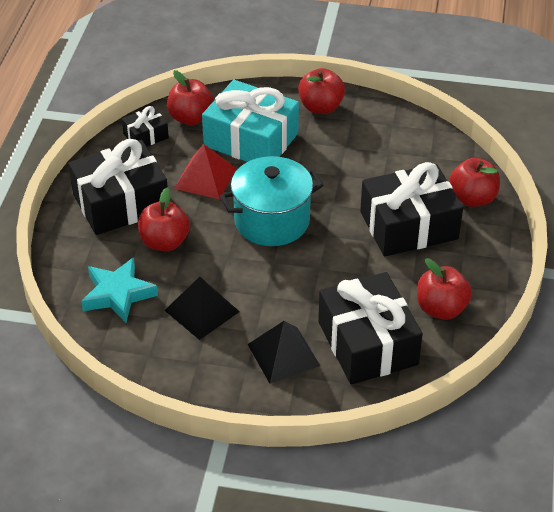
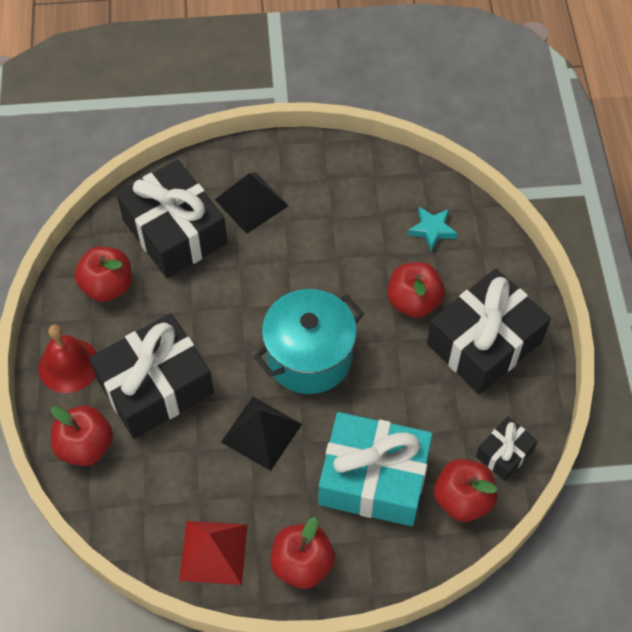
camera: 165 degrees right, 15 degrees up
turquoise star [81,257,158,323] -> turquoise star [408,207,458,252], size x0.64
black pyramid [164,277,240,340] -> black pyramid moved to [221,397,302,471]
red pyramid [174,144,236,199] -> red pyramid moved to [179,521,248,585]
none -> red bell [39,325,97,393]

